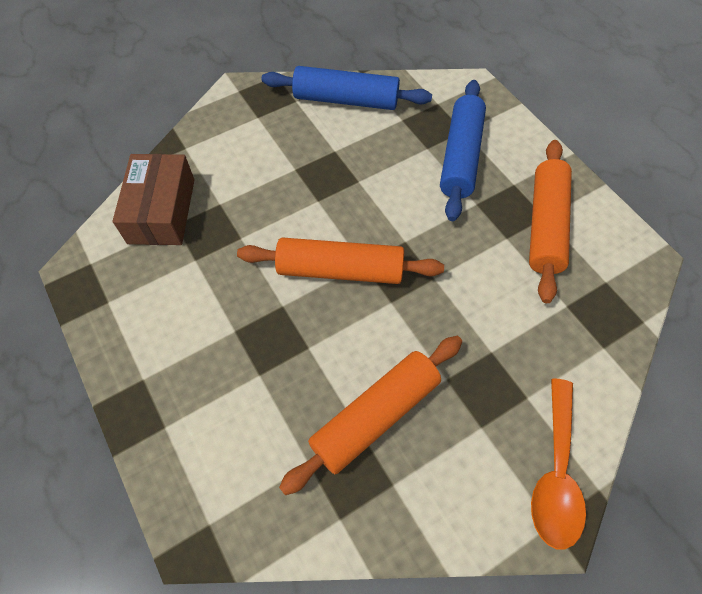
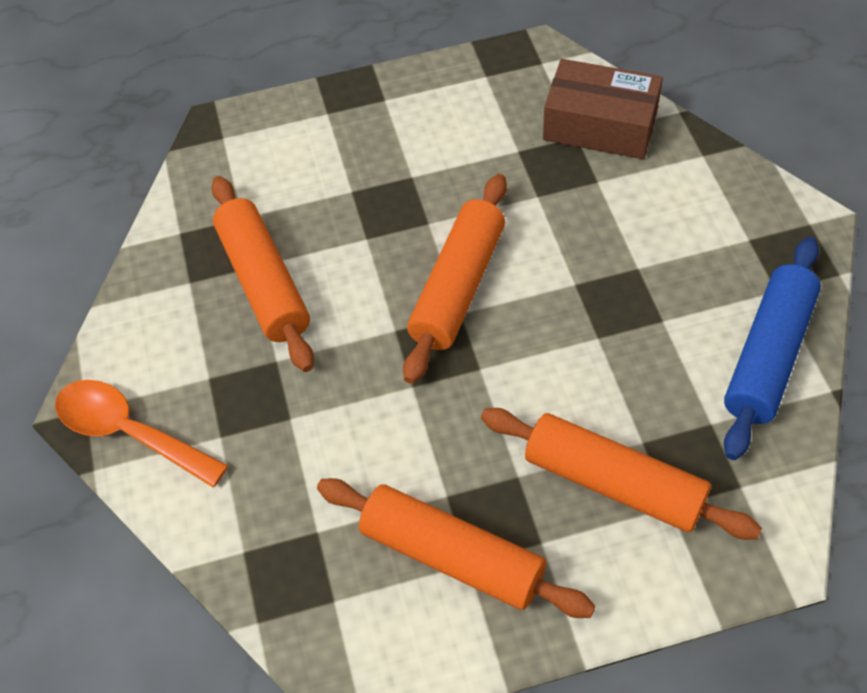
camera: 110 degrees right, 5 degrees down
blue rolling pin [440,80,486,221] -> orange rolling pin [481,408,762,540]

